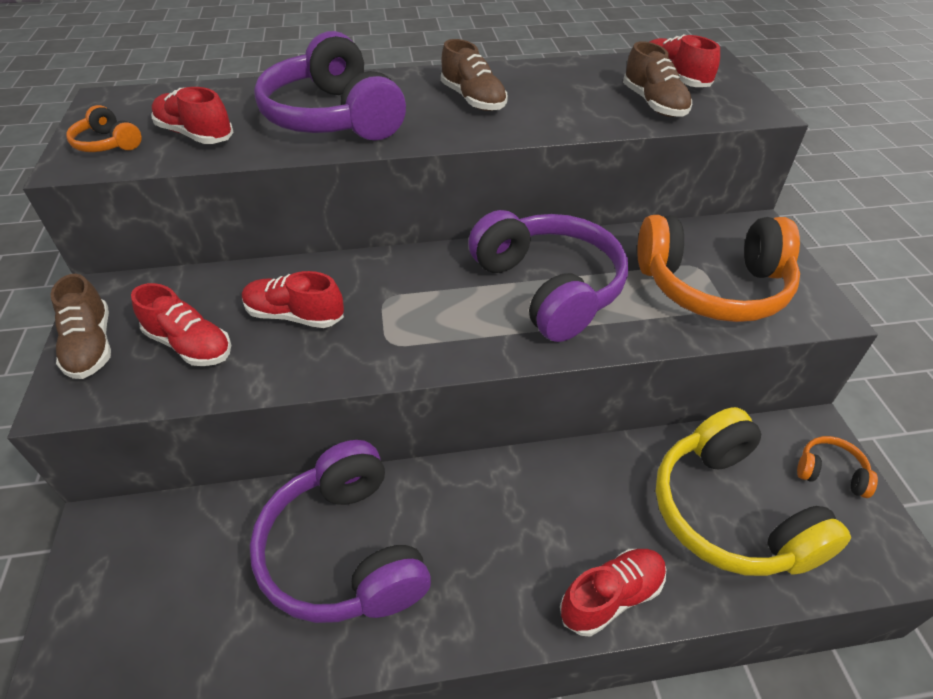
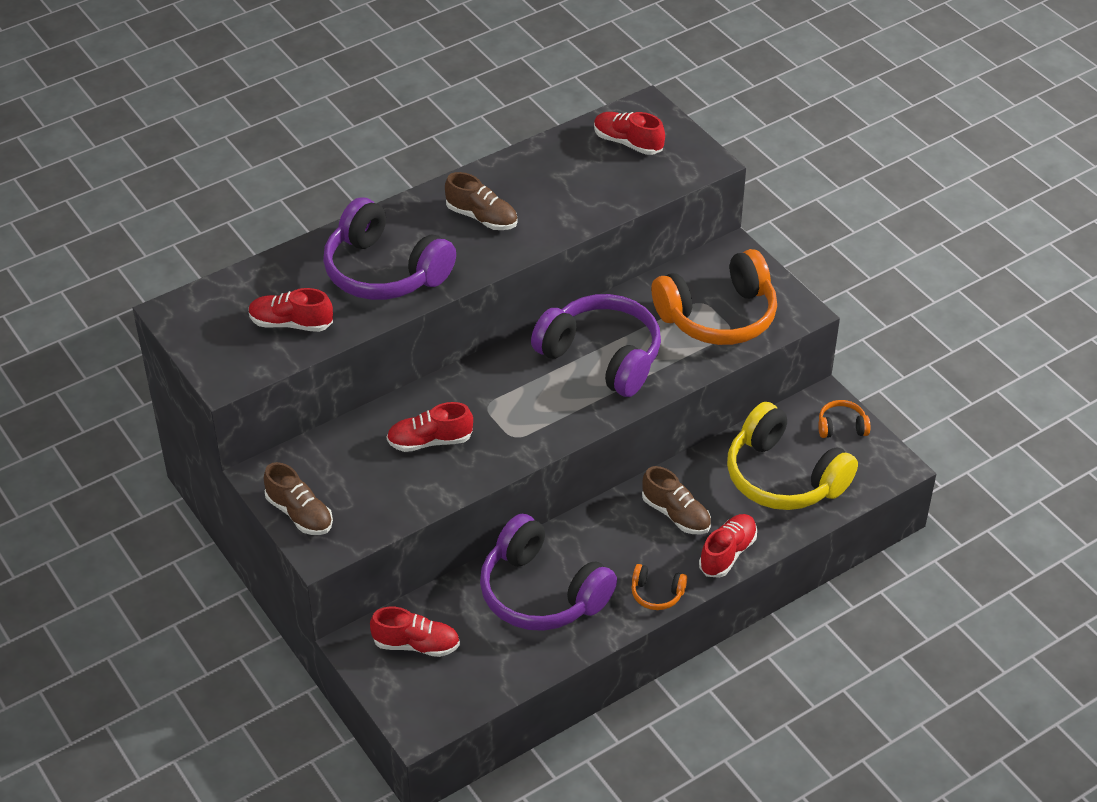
camera: 25 degrees left, 0 degrees up
orange headphones [66,105,141,152] -> orange headphones moved to [631,564,687,610]
red shoe [131,283,231,366] -> red shoe moved to [370,607,460,657]
brown shoe [623,41,692,117] -> brown shoe moved to [642,466,711,534]

